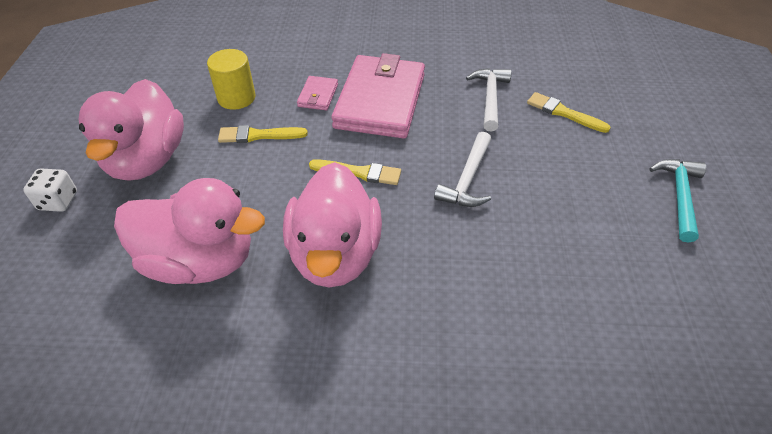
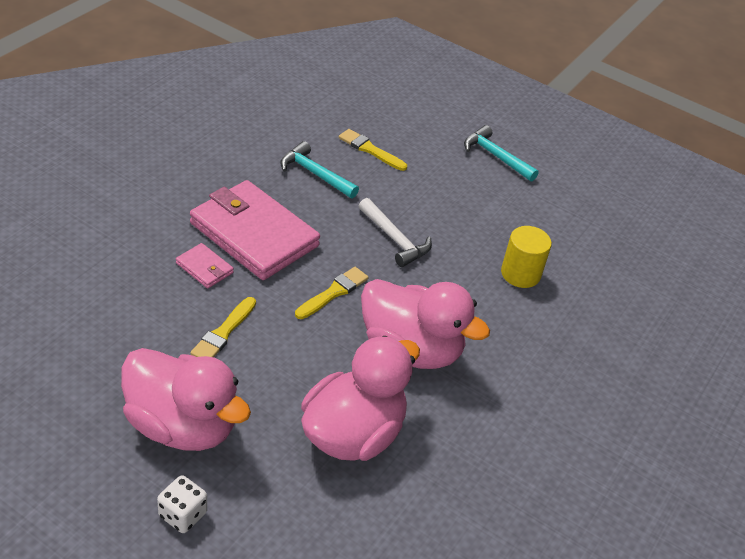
camera: 65 degrees left, 5 degrees down
yellow cylinder [207,49,256,110] -> yellow cylinder moved to [501,226,552,288]
white hammer [466,68,512,131] -> turquoise hammer [280,141,359,199]
yellow brush [527,92,611,133] -> yellow brush turned 60 degrees clockwise [339,129,407,171]

